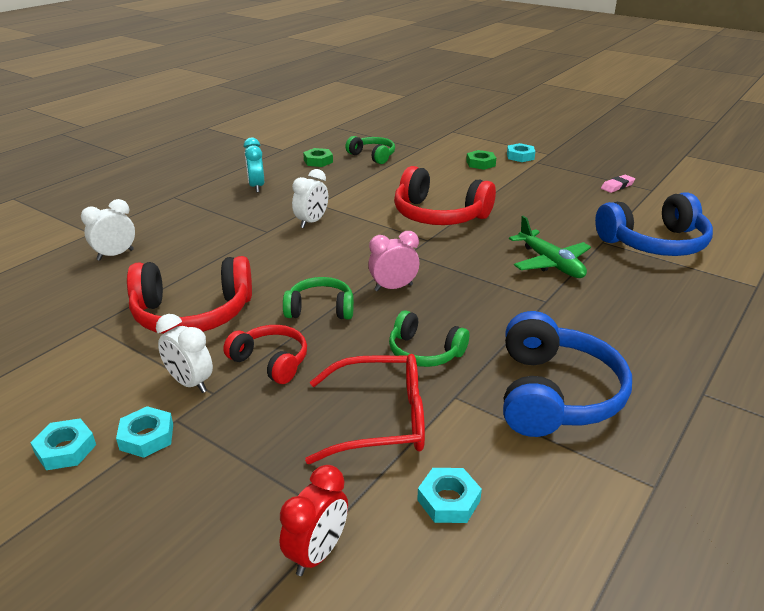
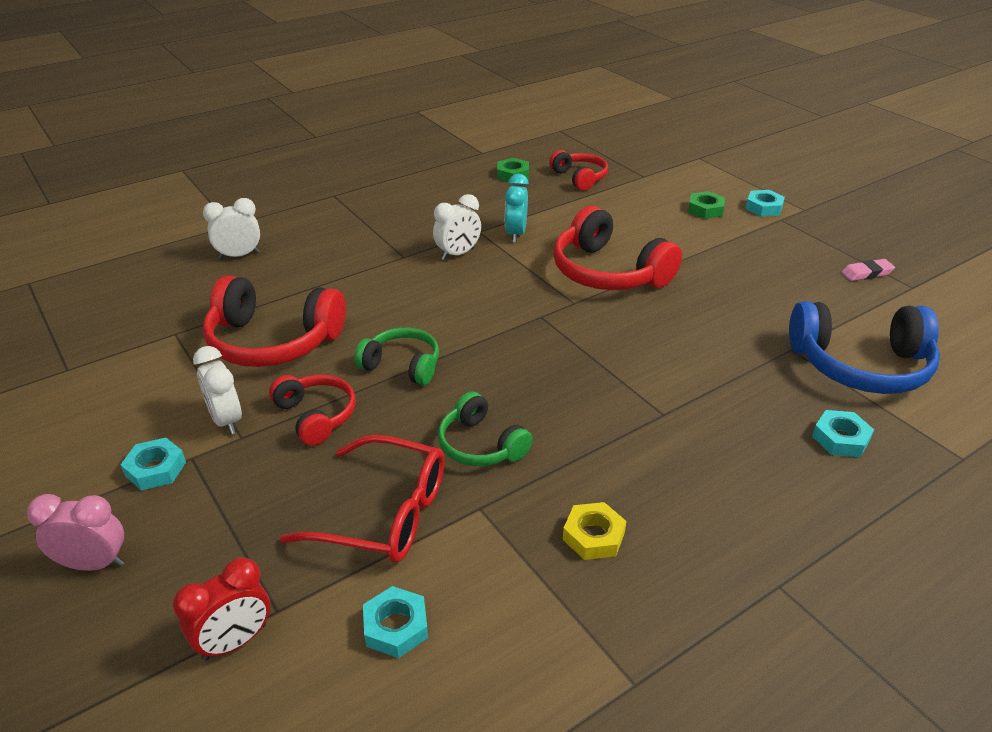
camera: 20 degrees right, 5 degrees up
turquoise nut [30,418,96,470] -> turquoise nut moved to [812,410,874,457]
turquoise clock [244,138,264,193] -> turquoise clock moved to [505,174,529,243]
green headphones [346,136,395,164] -> red headphones [549,150,608,191]
pink clock [368,231,419,291] -> pink clock moved to [27,494,124,571]
blue headphones [503,311,632,437] -> yellow nut [563,502,626,560]
green plane [509,216,591,278] -> none

